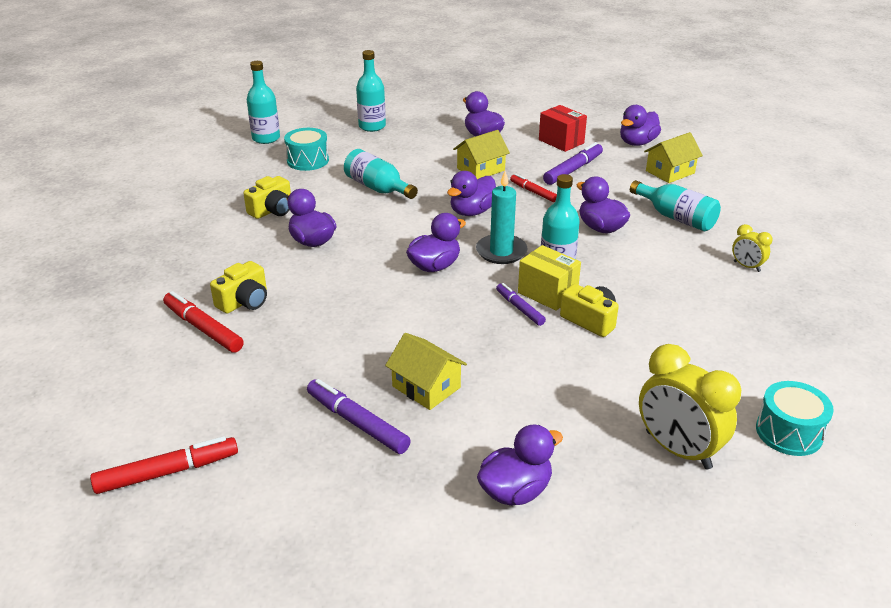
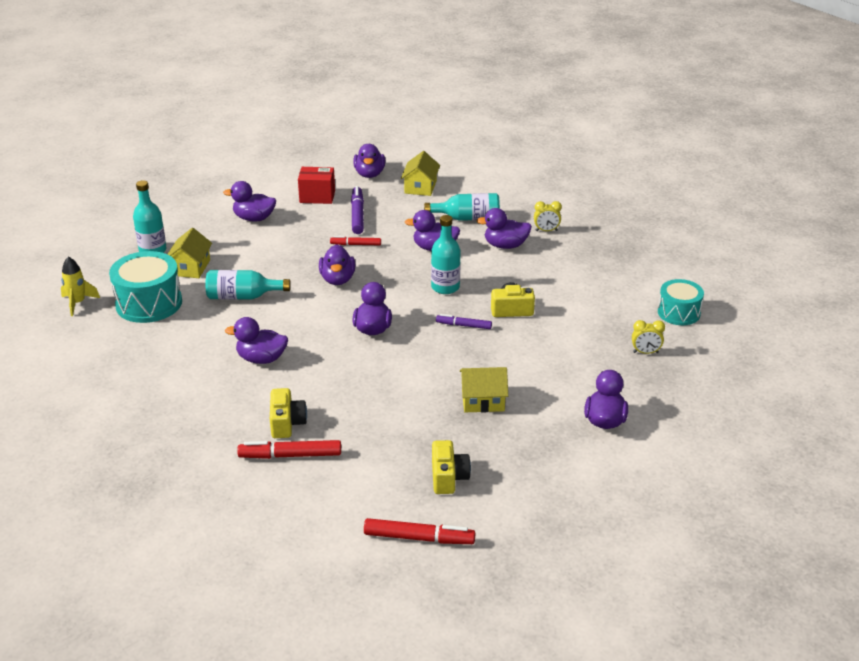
camera: 45 degrees left, 0 degrees up
red marker [90,436,238,494] -> red marker turned 75 degrees clockwise [364,518,475,544]
yellow camera [243,176,291,219] -> yellow camera moved to [432,440,471,494]
turquoise bottle [247,61,280,144] -> yellow rocket [61,257,100,316]
turquoise drum [284,128,329,171] -> turquoise drum [109,251,182,323], size x1.57
purple marker [307,379,411,454] -> none
yellow house [453,130,510,179] -> yellow house moved to [168,228,212,278]
turquoise candle [476,171,527,264] -> none
yellow box [518,245,581,311] -> none
yellow clock [639,344,741,469] -> yellow clock [632,320,665,354], size x0.50
none -> purple duck [476,208,532,249]

